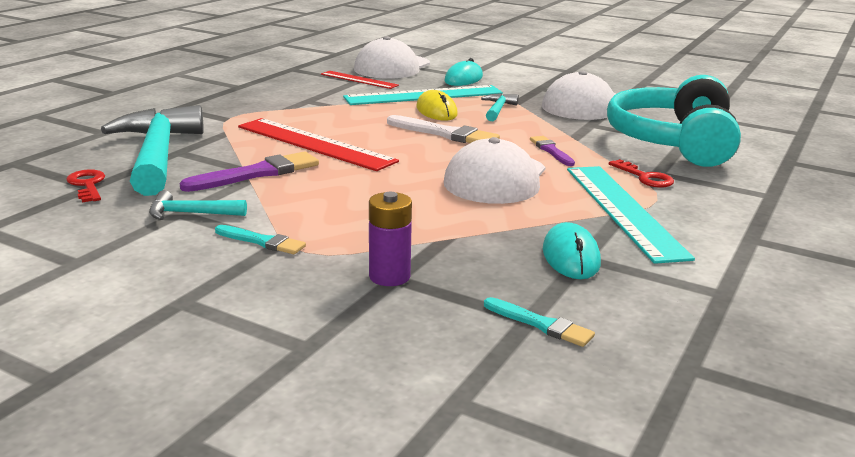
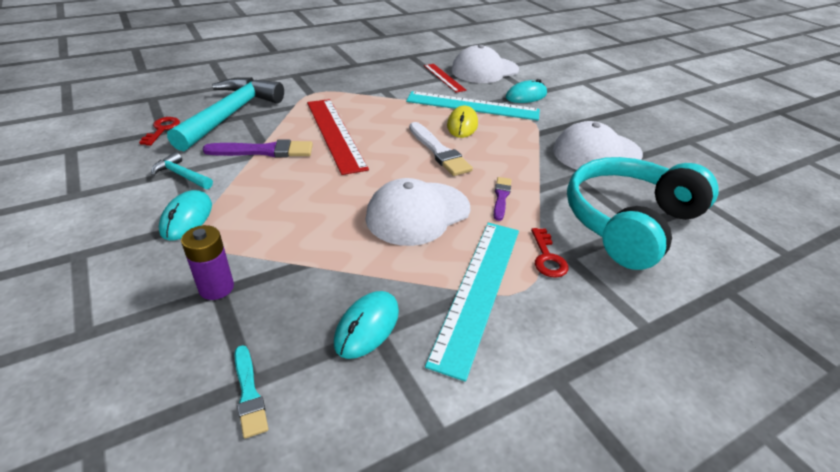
camera: 30 degrees right, 15 degrees up
turquoise brush [215,225,306,254] -> turquoise mouse [159,190,212,240]
turquoise hammer [481,93,519,121] -> none

